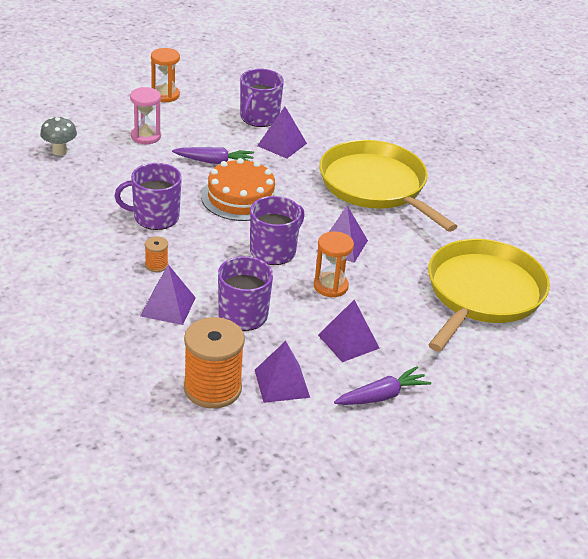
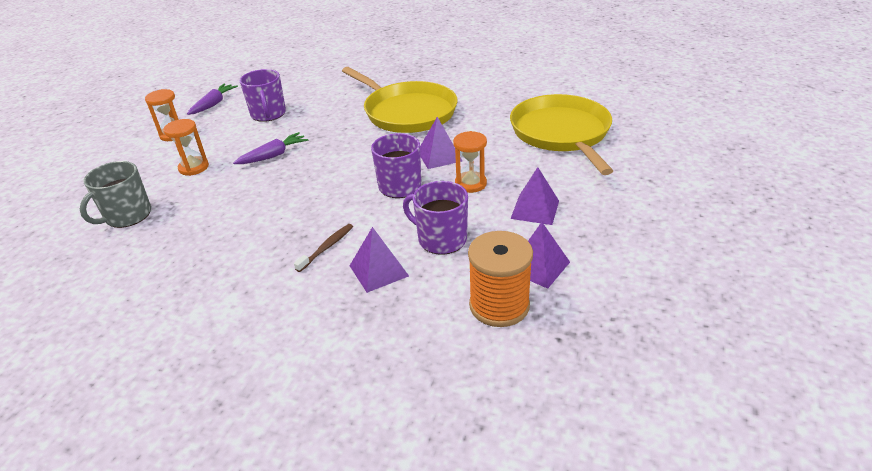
camera: 35 degrees left, 0 degrees up
grey mushroom [40,117,77,156] -> grey mug [80,161,151,228]
purple mug [115,163,182,230] -> none
pink hourglass [130,87,161,144] -> orange hourglass [163,119,209,176]
orange spool [145,236,168,272] -> brown toothbrush [294,224,353,272]
orange cake [201,158,280,221] -> none
purple pyramid [257,107,307,159] -> none
yellow pan [319,140,457,232] -> yellow pan turned 150 degrees counterclockwise [342,67,457,133]
purple carrot [334,366,431,405] -> purple carrot moved to [187,84,238,115]

